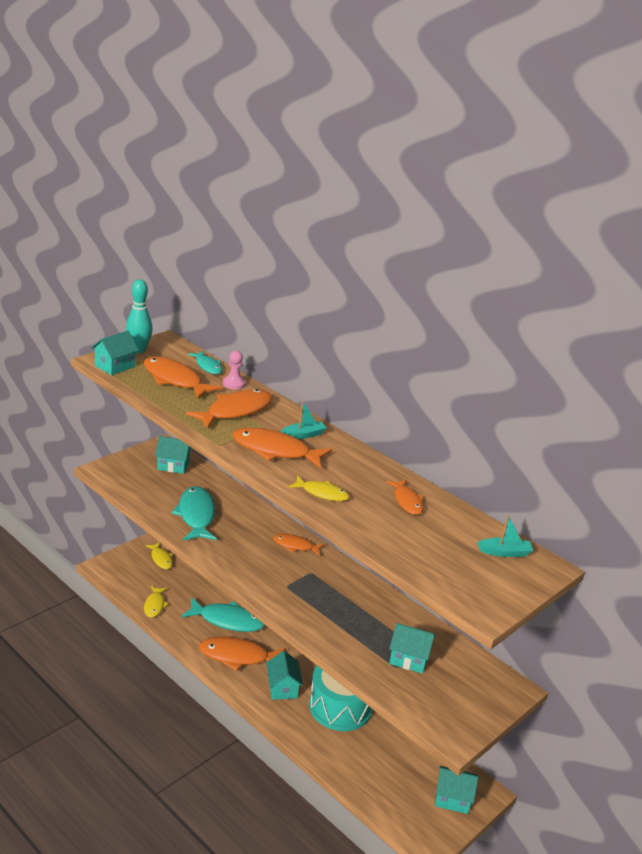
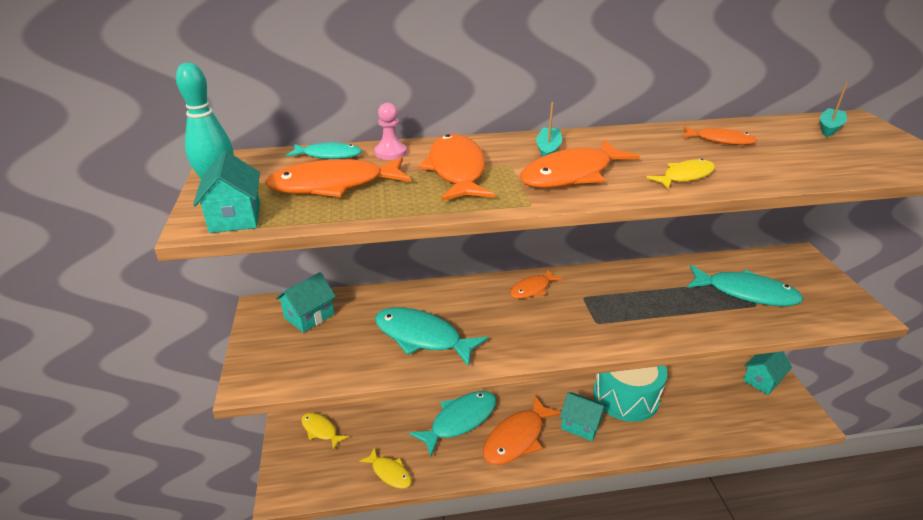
camera: 50 degrees left, 5 degrees up
yellow fish [145,542,173,569] -> yellow fish turned 150 degrees counterclockwise [301,413,349,451]
turquoise house [389,623,436,674] -> turquoise fish [687,265,804,306]

